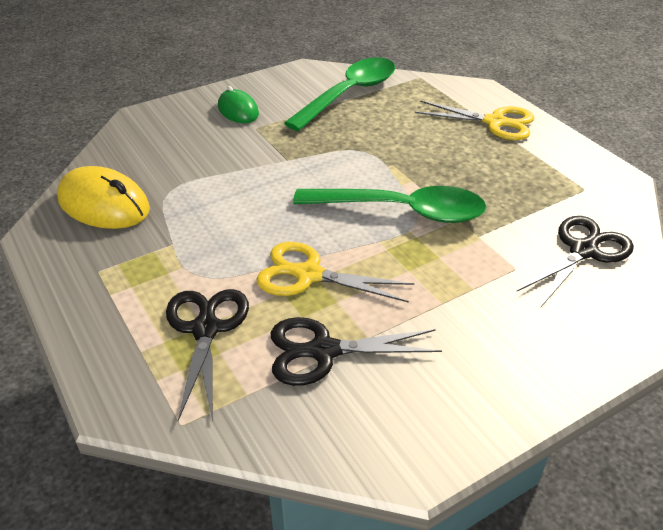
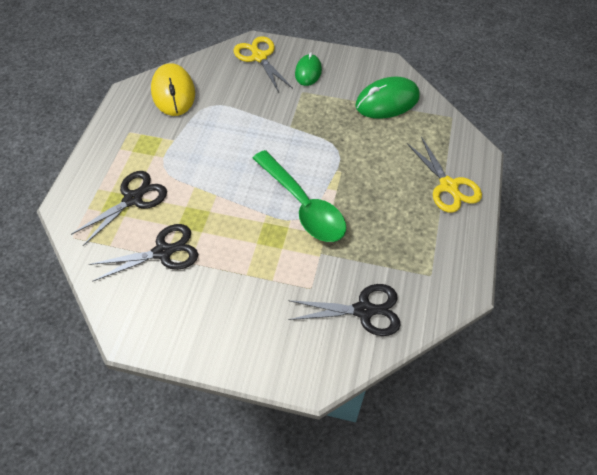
camera: 45 degrees right, 15 degrees up
yellow scissors [256,242,414,303] -> yellow scissors moved to [233,36,293,92]
black scissors [271,317,442,386] -> black scissors turned 120 degrees clockwise [89,224,198,281]
green spoon [284,57,395,131] -> green mouse [355,77,420,119]

